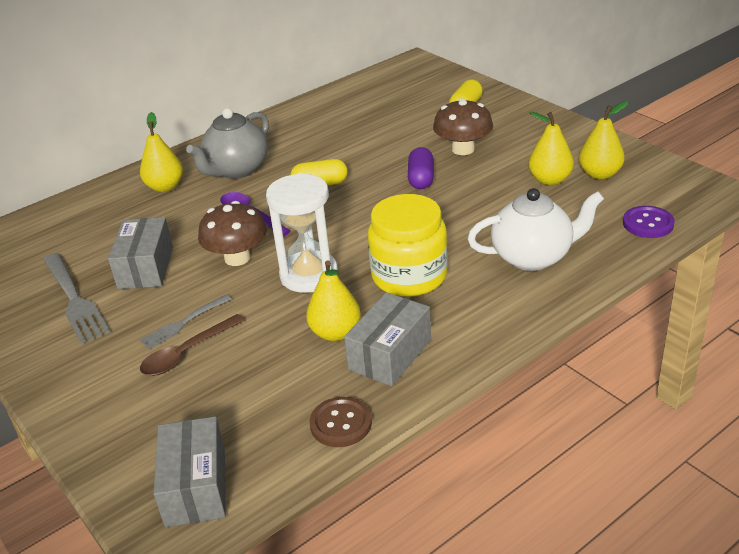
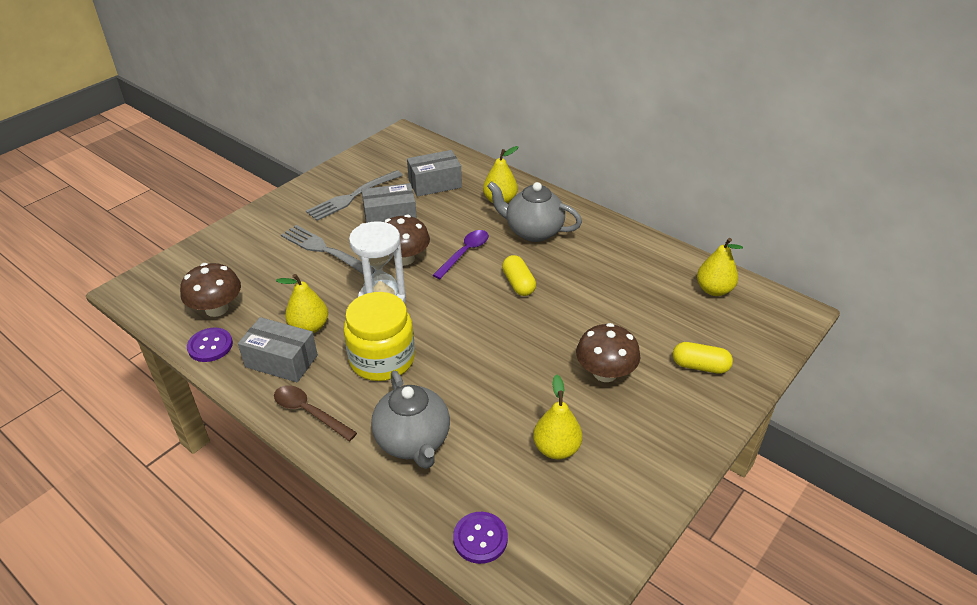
camera: 75 degrees right, 5 degrees up
grey fork [140,294,232,349] -> grey fork [281,225,375,274], size x1.65
brown spoon [140,314,245,376] -> brown spoon moved to [274,385,357,441]
grey box [153,416,226,527] -> grey box moved to [407,150,462,197]
brown button [310,397,372,447] -> purple button [187,327,233,362]
purple capsule [408,147,434,189] -> none
white teapot [467,188,604,271] -> grey teapot [371,371,450,469]
yellow pear [579,101,628,180] -> yellow pear moved to [697,238,743,296]
none -> brown mushroom [180,263,241,317]

